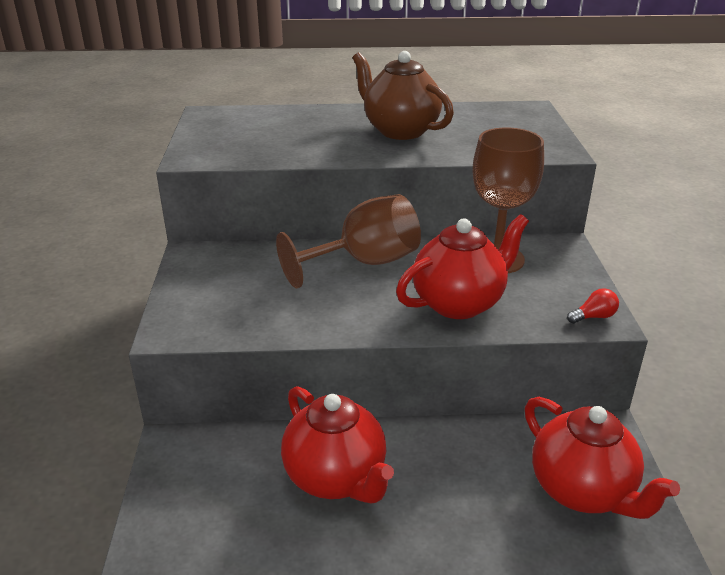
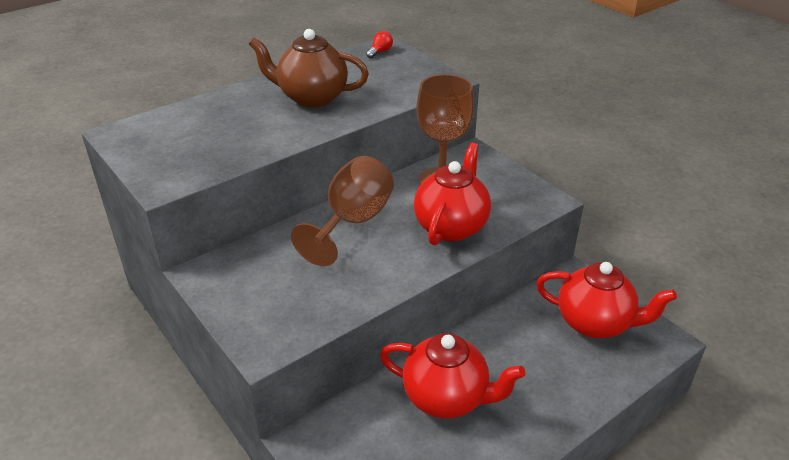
camera: 35 degrees left, 5 degrees up
red light bulb [567,288,619,324] -> red light bulb moved to [366,31,393,58]

